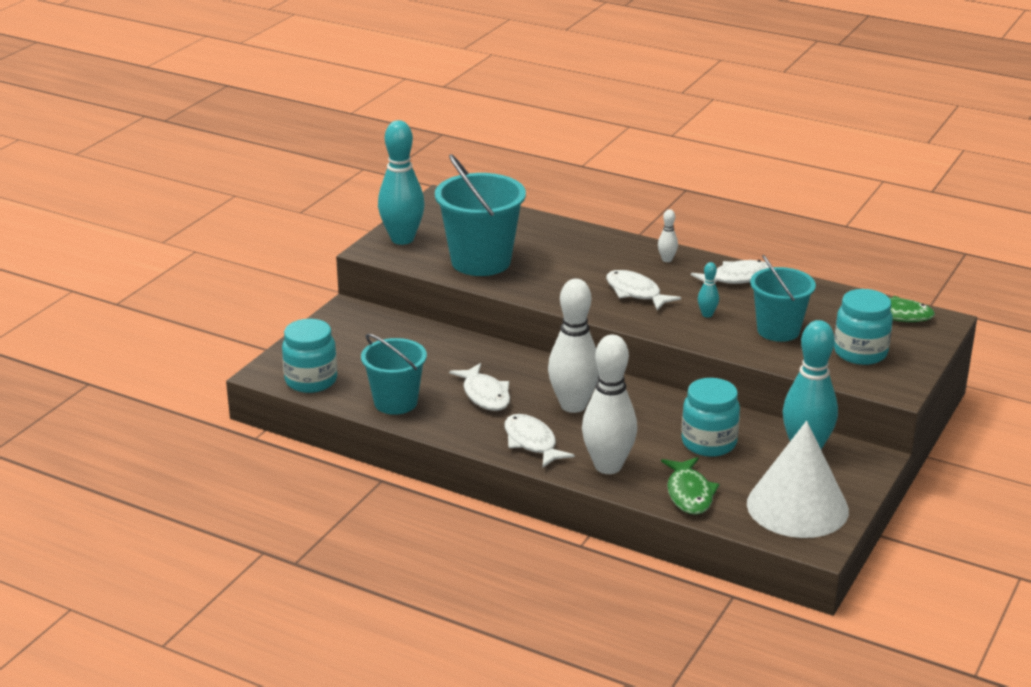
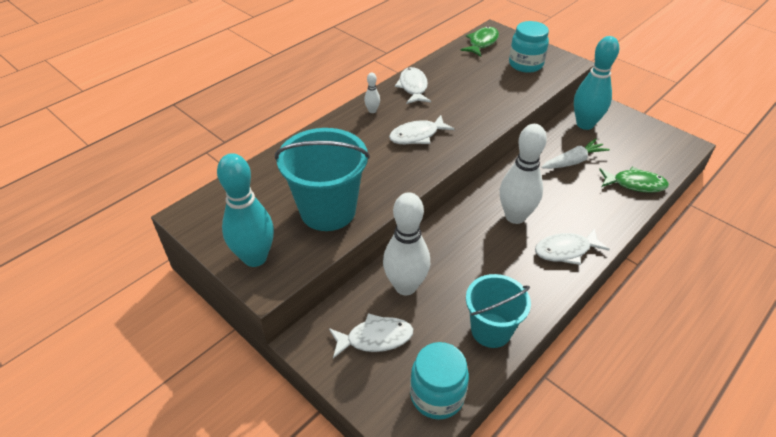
camera: 75 degrees left, 15 degrees up
white fish [449,363,510,411] -> white fish moved to [329,313,413,358]
white bowling pin [582,335,637,474] -> white bowling pin moved to [383,192,430,295]
turquoise jar [682,378,740,457] -> white carrot [541,139,610,169]
turquoise bowling pin [698,262,719,318] -> none
white cone [747,421,849,538] -> none
turquoise bucket [750,255,816,342] -> none

